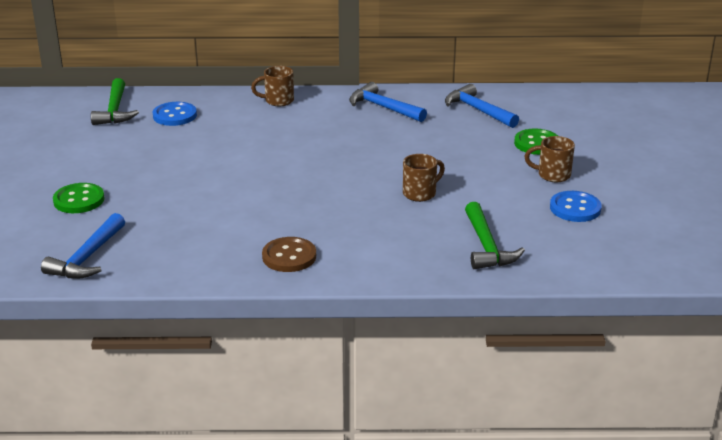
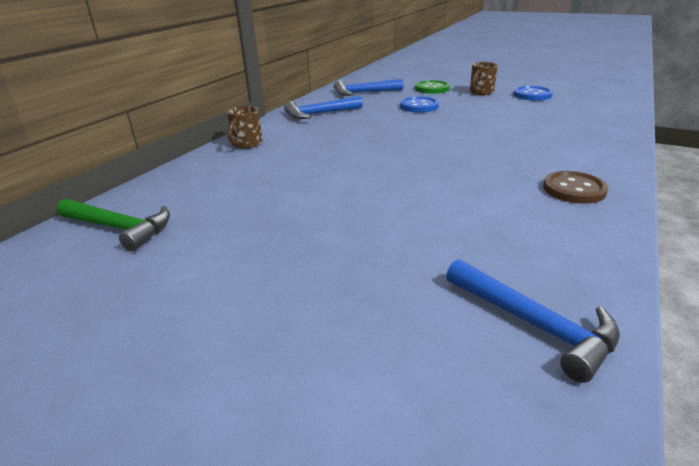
camera: 60 degrees left, 0 degrees up
green button [53,183,105,213] -> none
blue button [153,102,197,126] -> blue button moved to [400,97,439,113]
brown mug [403,154,445,202] -> none
green hammer [465,202,525,269] -> none

